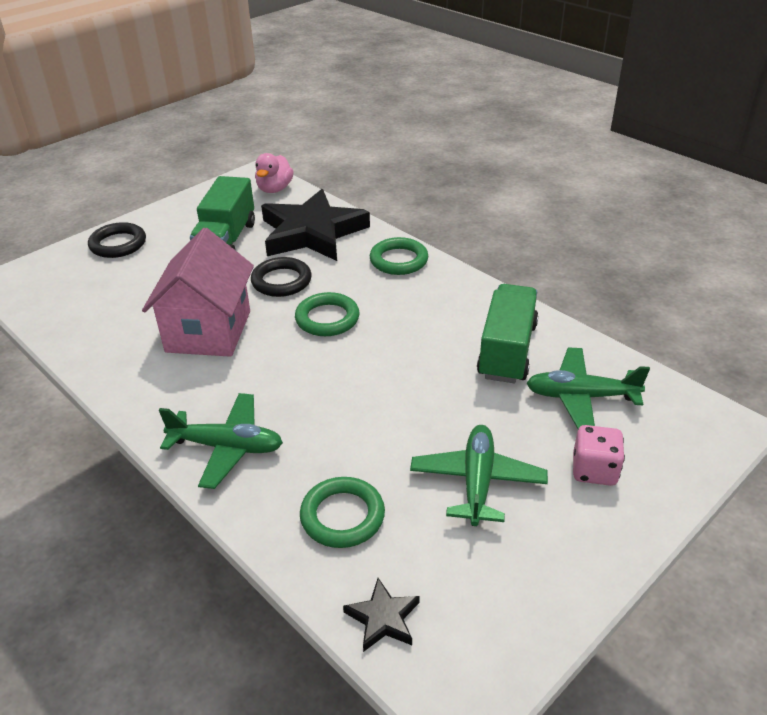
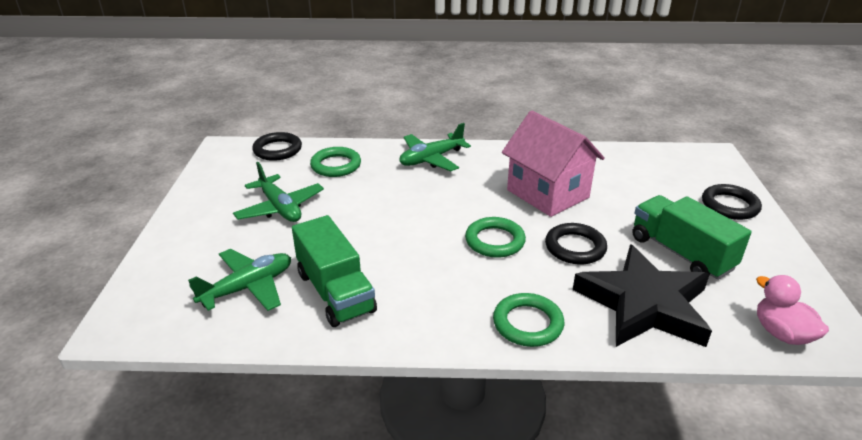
camera: 135 degrees right, 5 degrees down
black star [343,578,420,652] -> black ring [252,132,302,161]
pink dice [573,425,625,486] -> none

